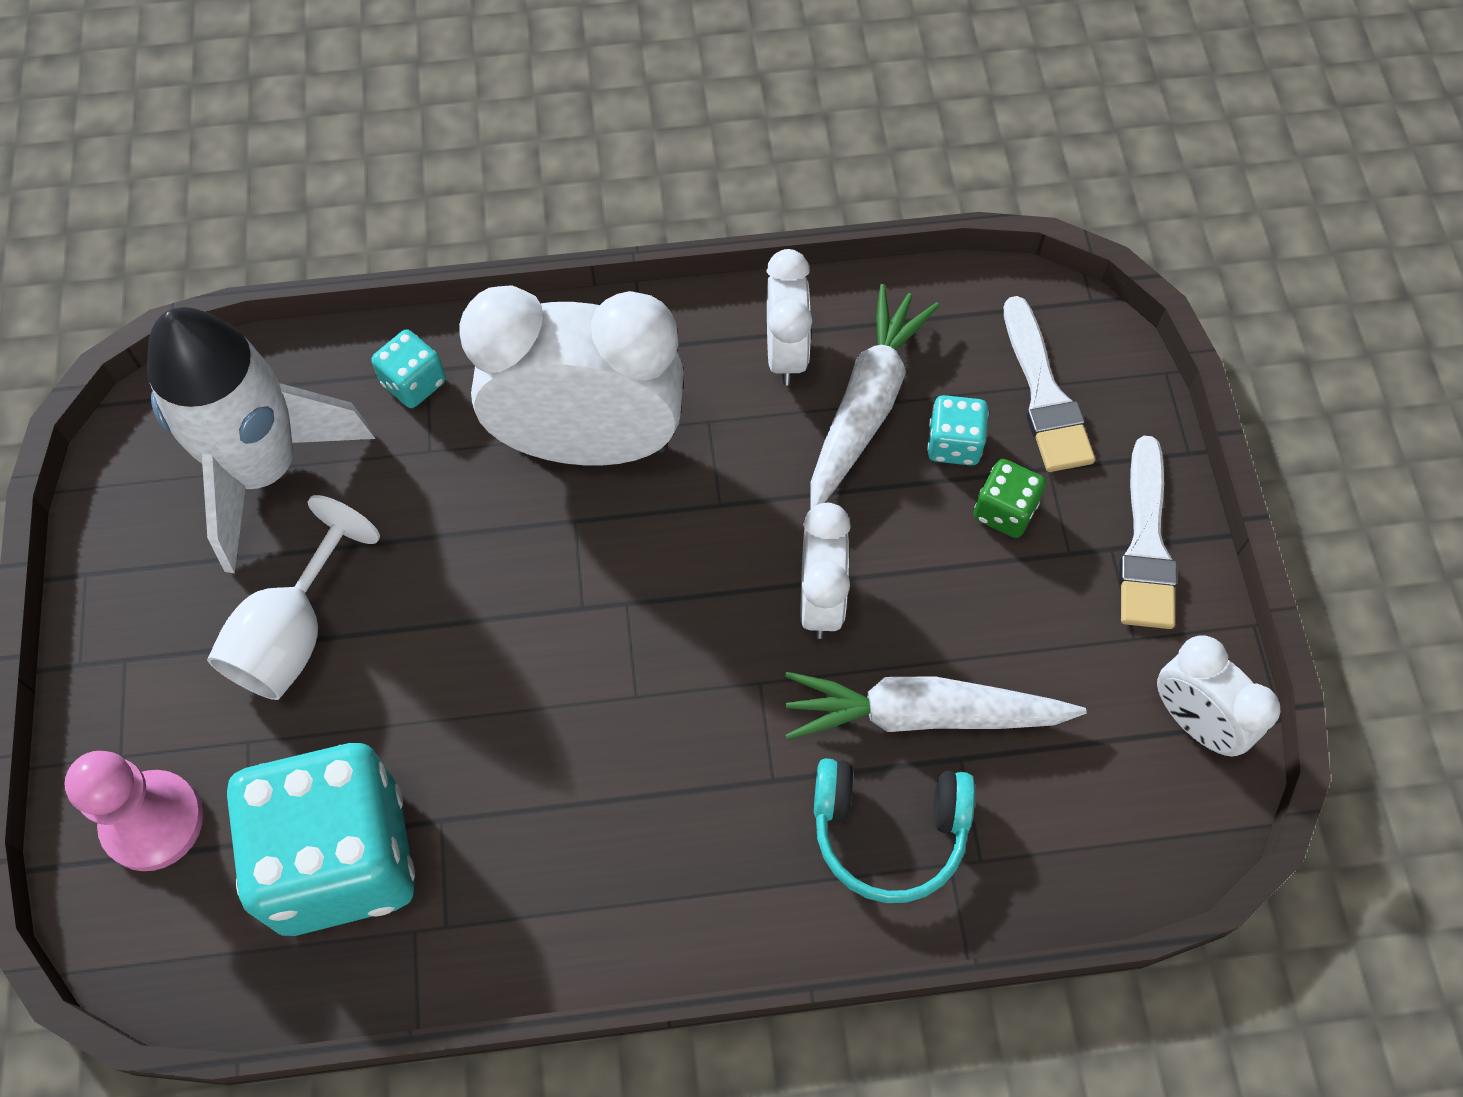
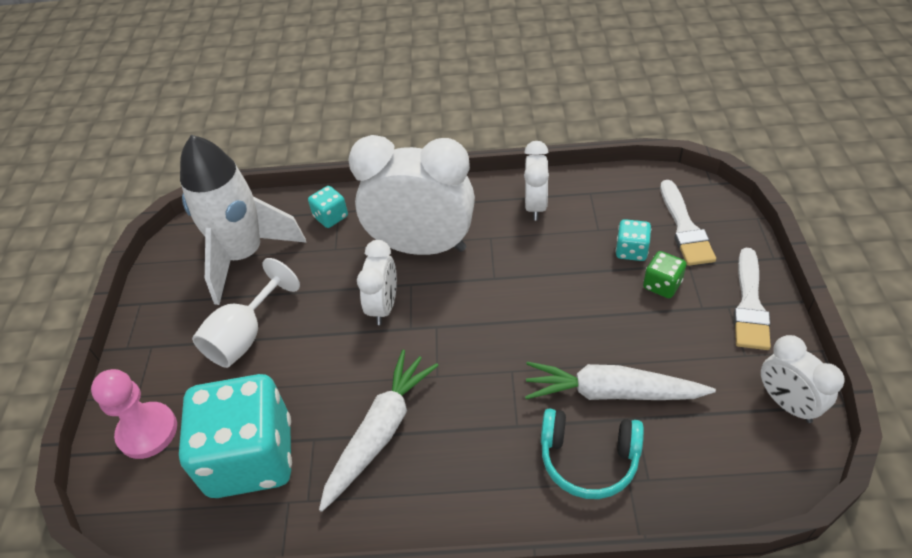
camera: 10 degrees right, 15 degrees down
white clock [801,503,851,639] -> white clock moved to [357,240,397,325]
white carrot [811,284,940,509] -> white carrot moved to [319,350,439,512]

